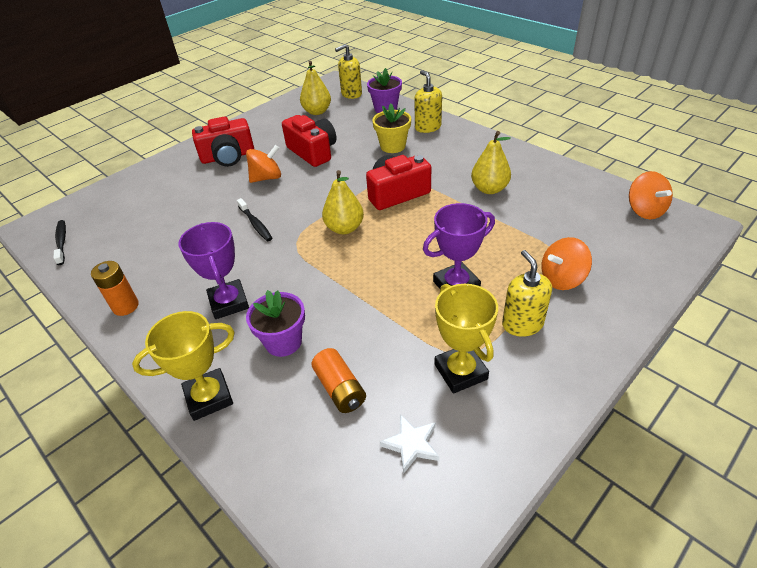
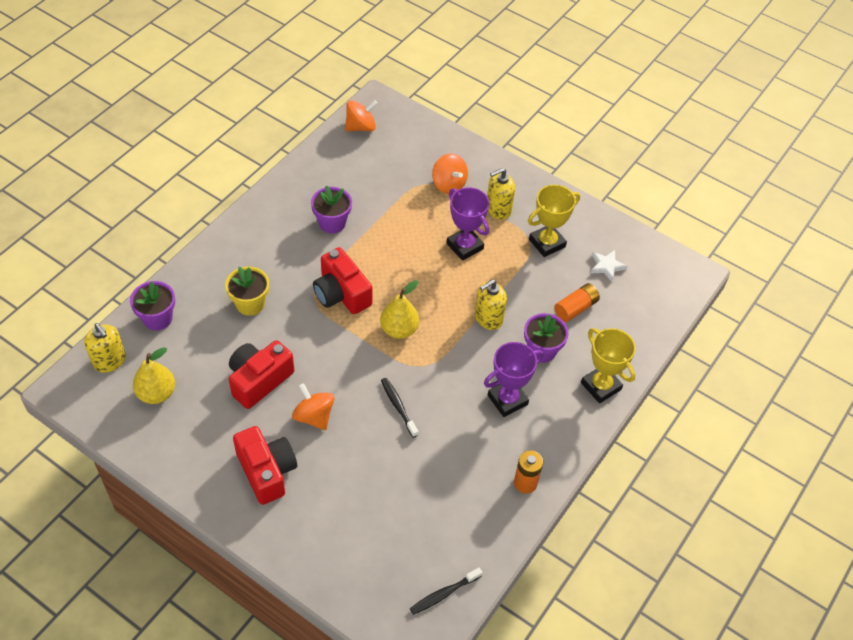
camera: 105 degrees left, 10 degrees up
black toothbrush [237,198,272,241] -> black toothbrush turned 75 degrees counterclockwise [381,378,418,438]
yellow soap dispenser [414,70,442,133] -> yellow soap dispenser moved to [475,279,507,330]
yellow pear [471,131,511,194] -> purple flower pot [311,185,352,234]

